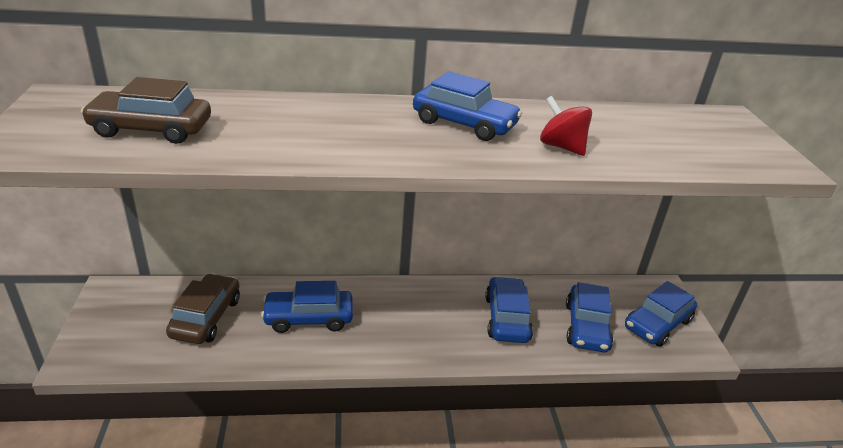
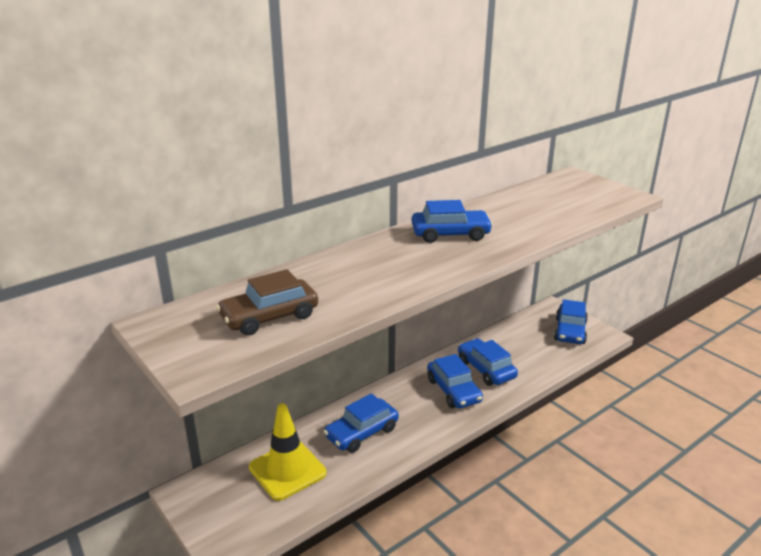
camera: 30 degrees left, 5 degrees down
brown car [166,273,240,344] -> yellow traffic cone [249,404,327,501]
red spinning top [540,96,592,156] -> none
blue car [566,282,613,353] -> blue car moved to [427,354,483,408]

